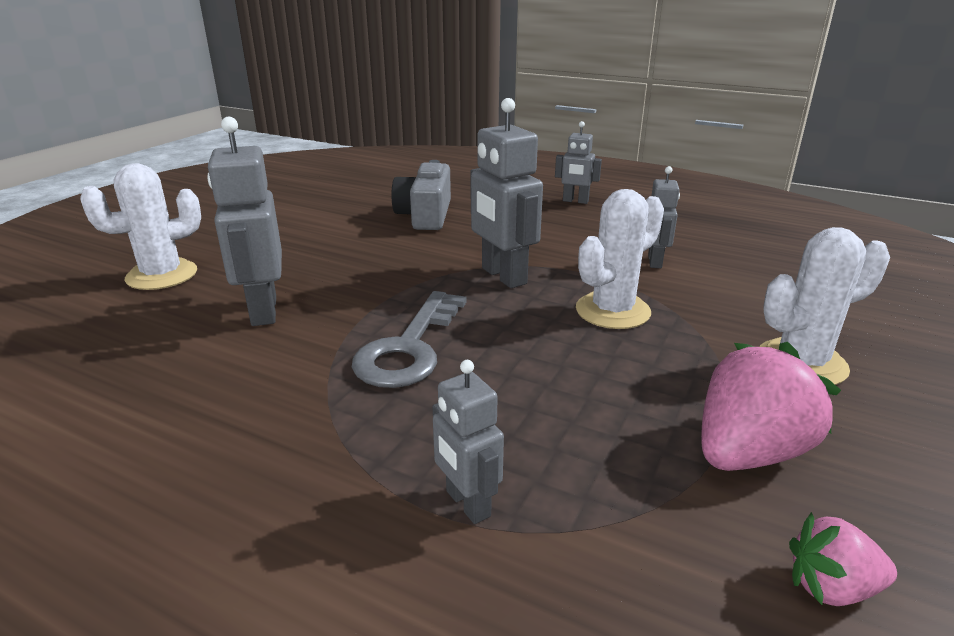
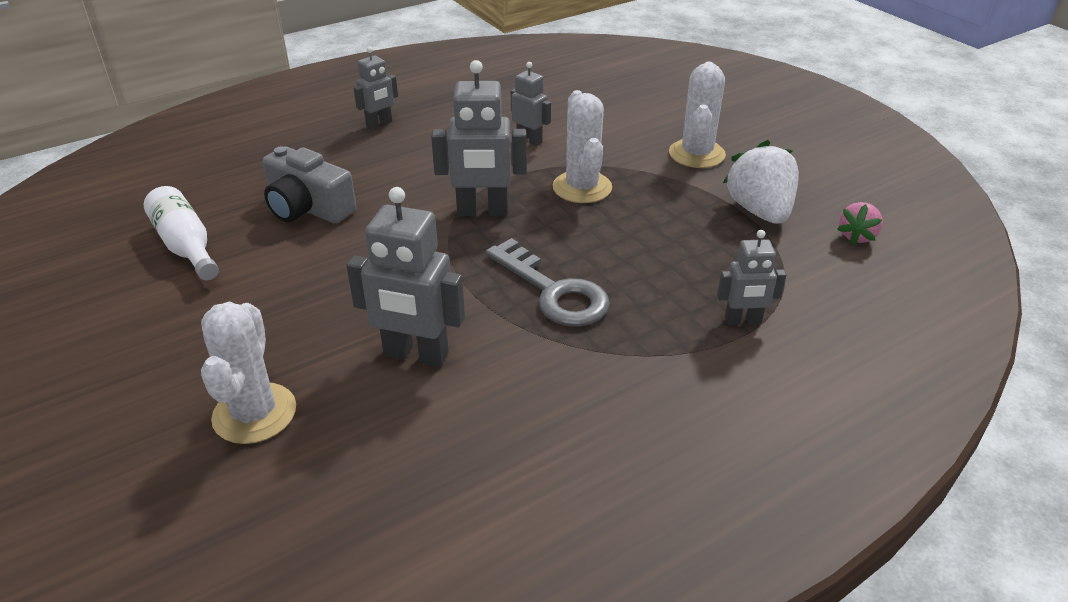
camera: 60 degrees left, 10 degrees up
pink strawberry [701,342,841,471] -> white strawberry [723,140,799,224]
none -> white bottle [144,186,219,280]

